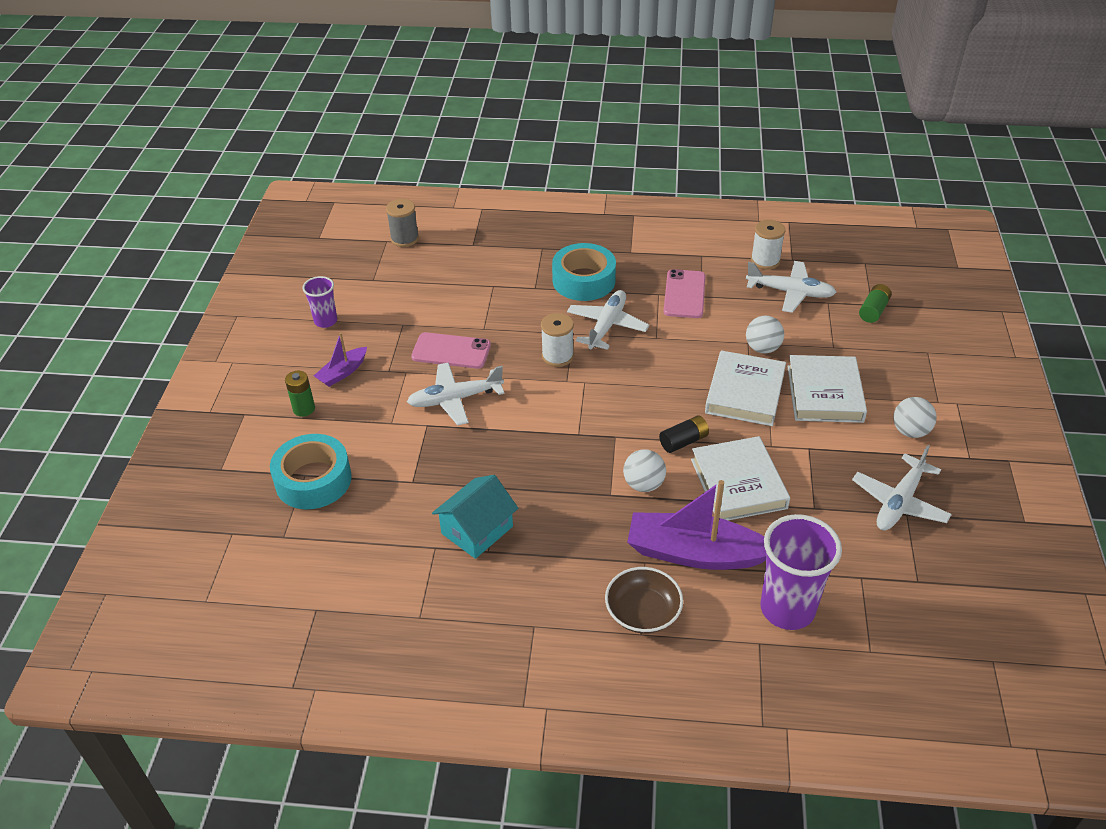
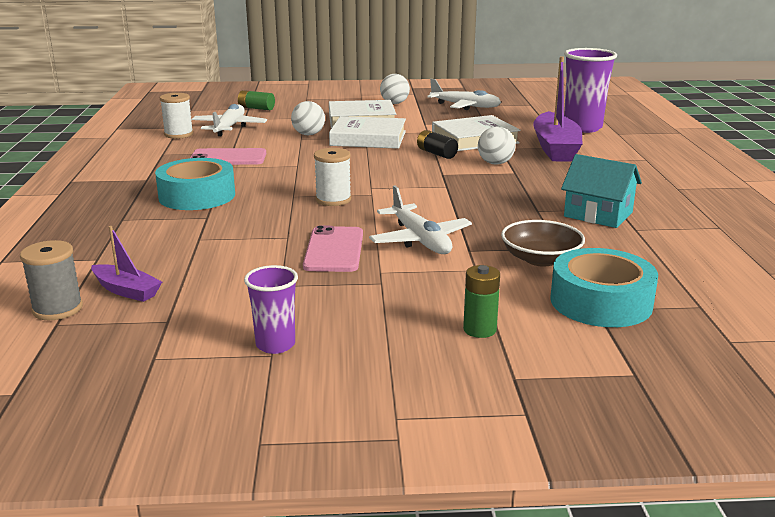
camera: 100 degrees left, 20 degrees down
purple boat [314,332,367,387] -> purple boat moved to [91,226,162,302]
white plane [567,290,649,350] -> none
brown bowl [605,567,683,633] -> brown bowl moved to [501,220,585,266]

